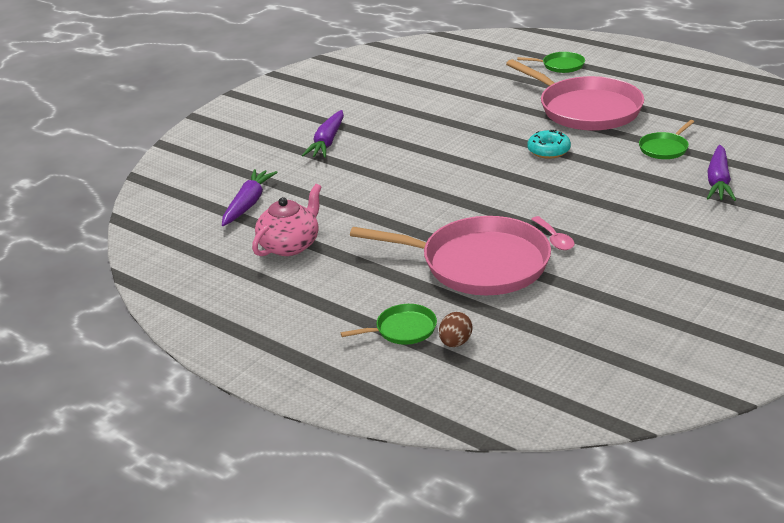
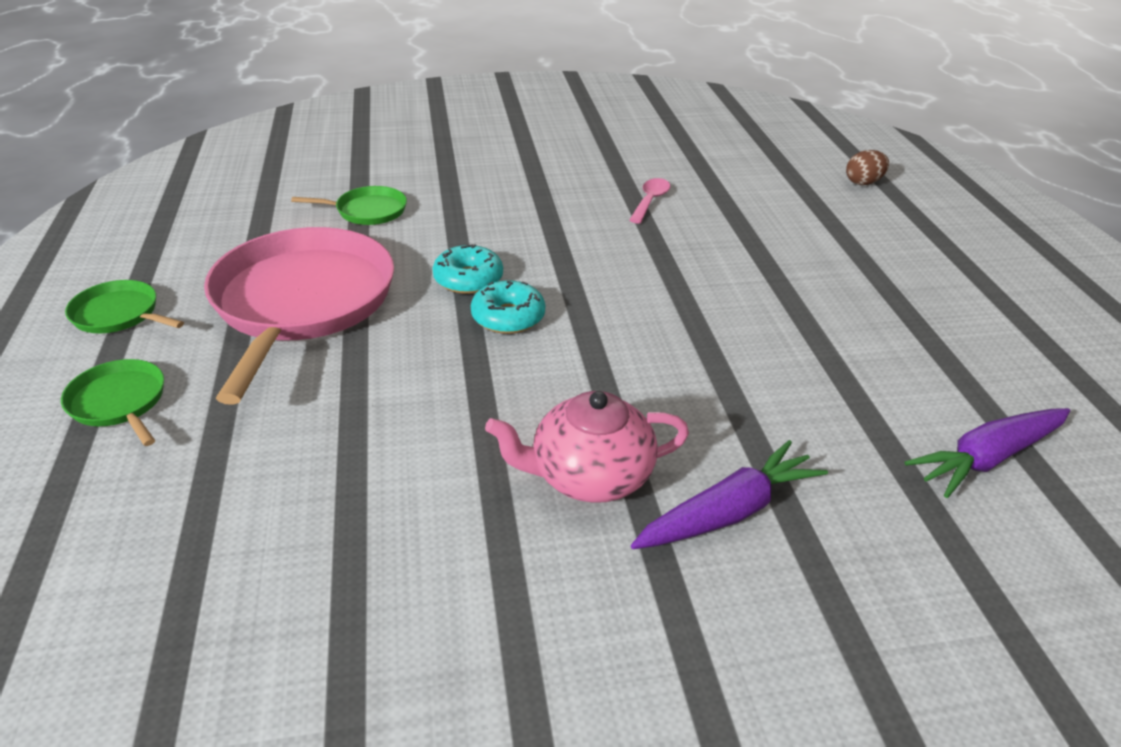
camera: 140 degrees left, 5 degrees up
pink teapot [252,184,322,256] -> pink teapot moved to [485,391,689,503]
green pan [341,304,437,345] -> green pan moved to [65,280,184,333]
pink pan [350,216,551,295] -> none
purple carrot [707,145,736,201] -> none
none -> turquoise donut [471,280,545,334]

